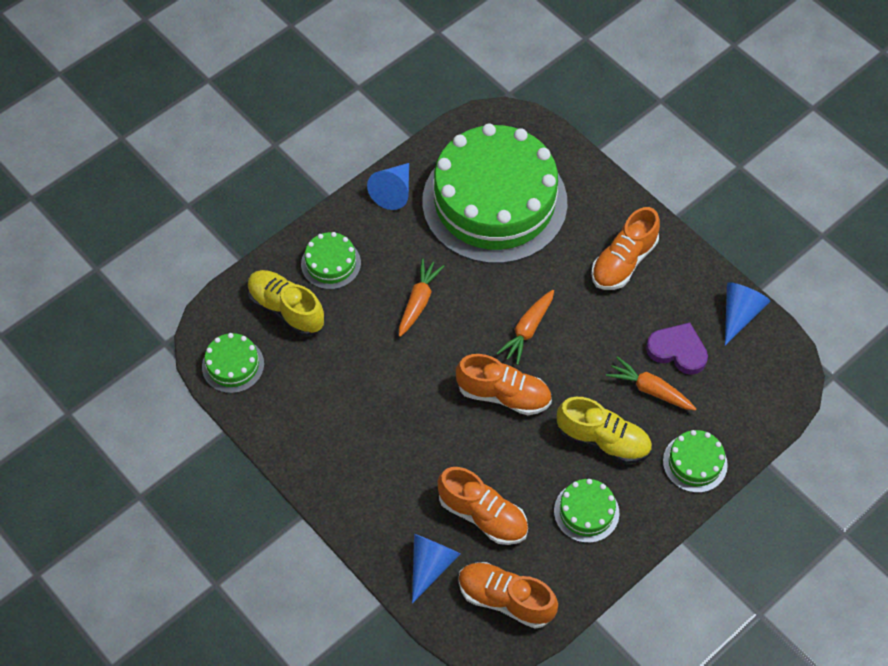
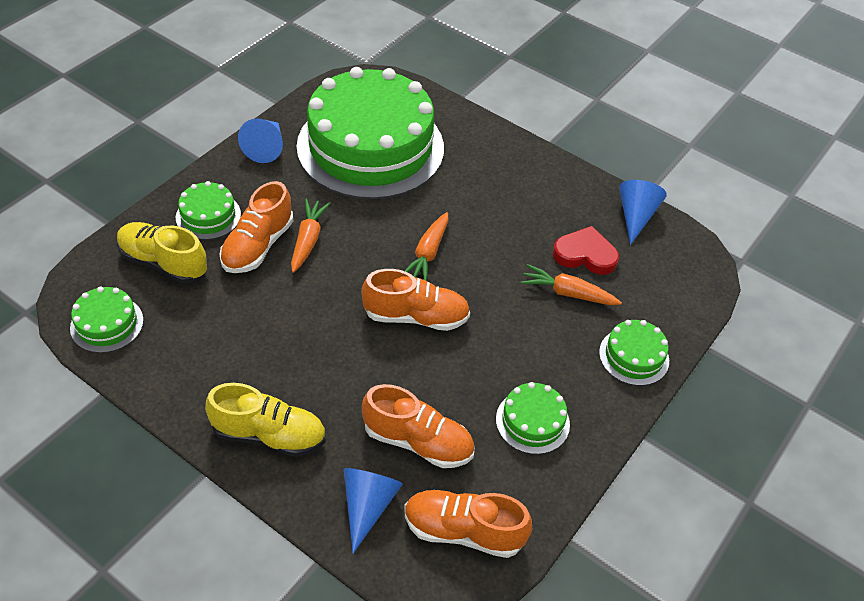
camera: 15 degrees left, 10 degrees down
yellow shoe [557,397,652,464] -> yellow shoe moved to [205,383,326,457]
orange shoe [591,207,660,290] -> orange shoe moved to [219,181,293,273]
purple heart [646,323,708,375] -> red heart [553,226,619,275]

